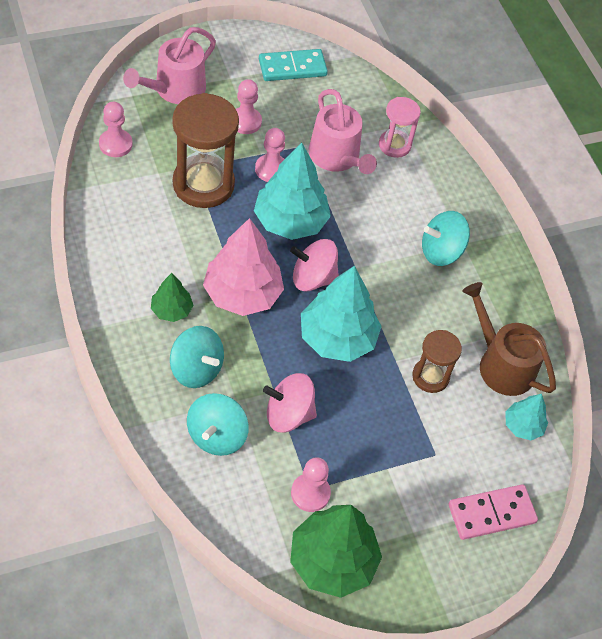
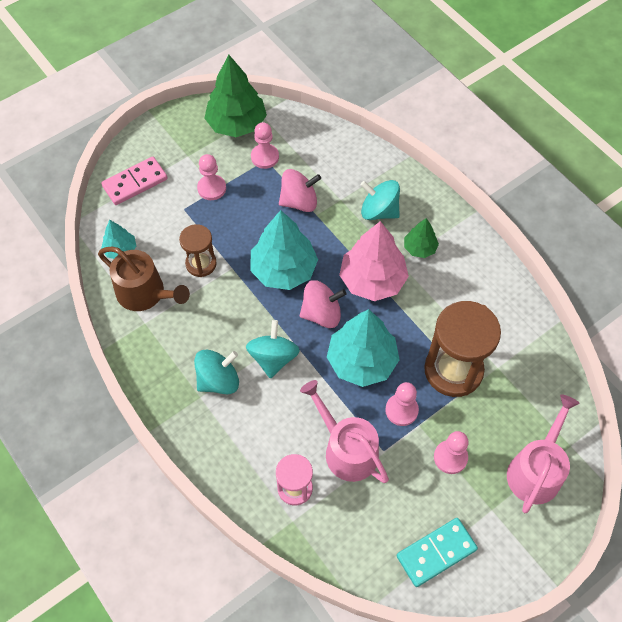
camera: 170 degrees right, 5 degrees up
pink pawn [99,102,133,157] -> pink pawn moved to [197,154,226,200]
turquoise spinning top [187,393,249,456] -> turquoise spinning top moved to [246,320,300,379]

